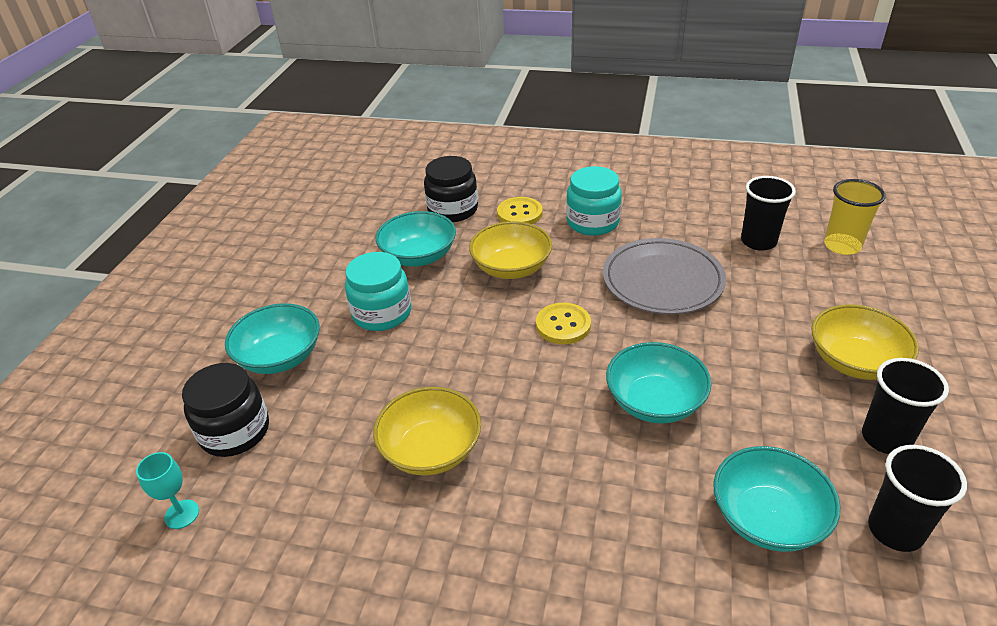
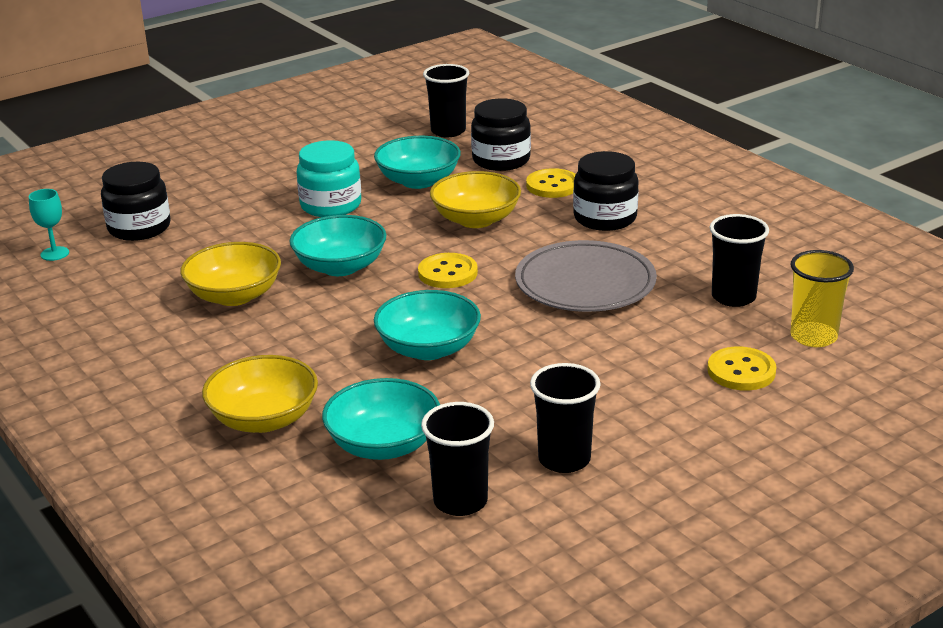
camera: 40 degrees right, 10 degrees down
turquoise bowl [225,303,320,374] -> turquoise bowl moved to [290,215,386,276]
turquoise jar [566,166,622,236] -> black jar [573,151,639,231]
yellow bowl [811,305,919,380] -> yellow bowl moved to [202,355,318,433]
none -> black cup [423,64,469,137]
none -> yellow button [707,347,776,390]

